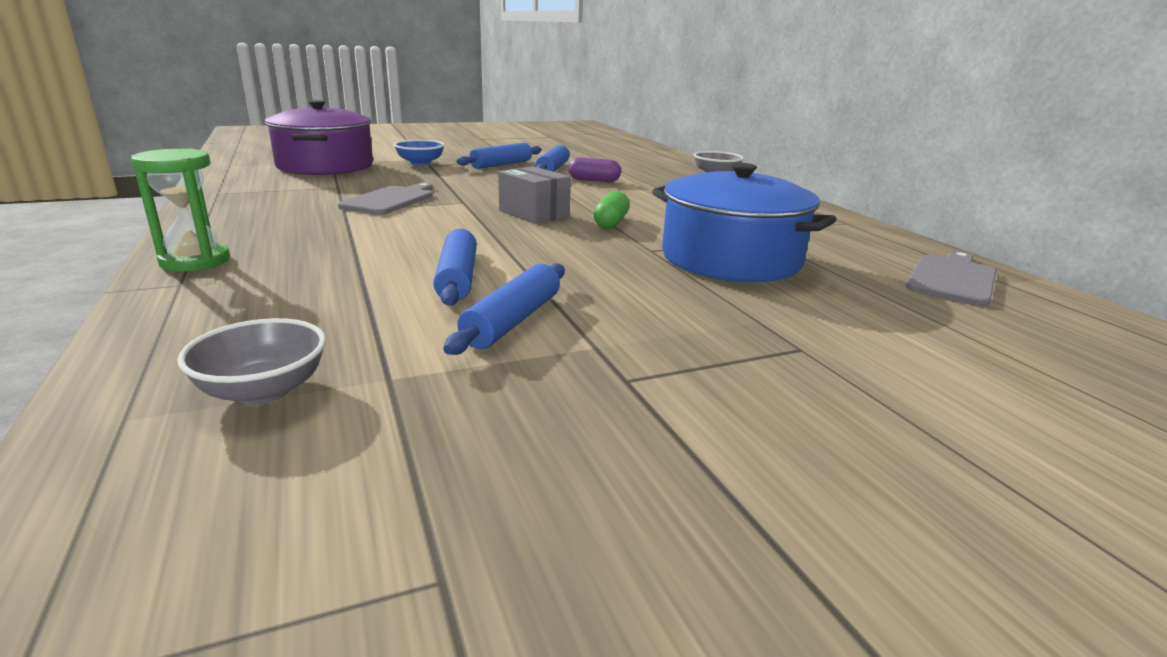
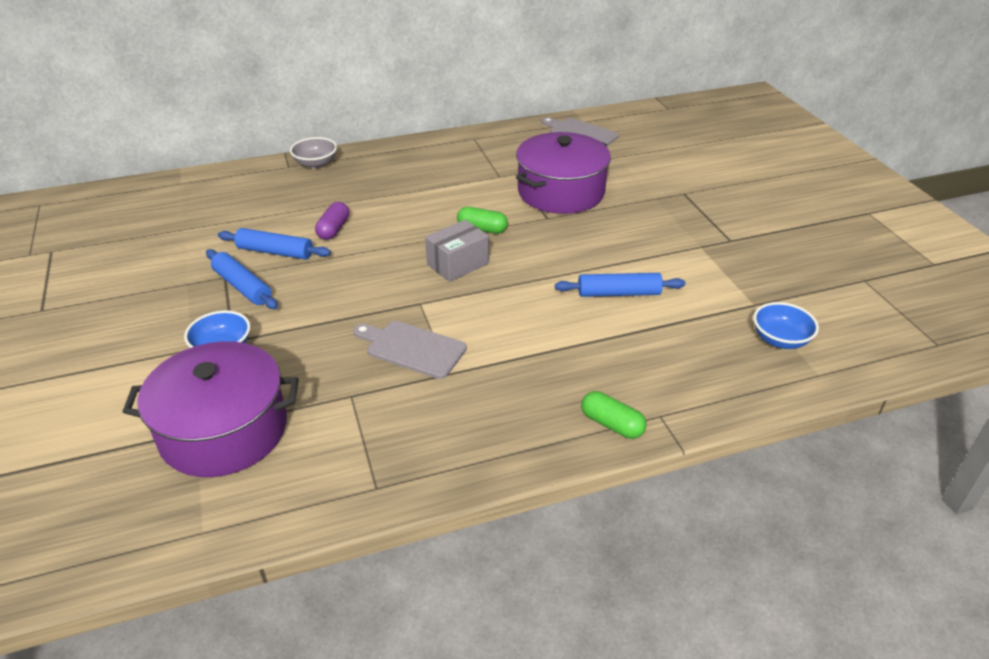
camera: 85 degrees left, 15 degrees up
green hourglass [131,148,230,272] -> green capsule [581,391,647,439]
grey bowl [177,318,326,404] -> blue bowl [753,302,819,349]
blue rolling pin [443,263,565,355] -> none
blue pot [652,163,837,282] -> purple pot [516,132,611,214]

